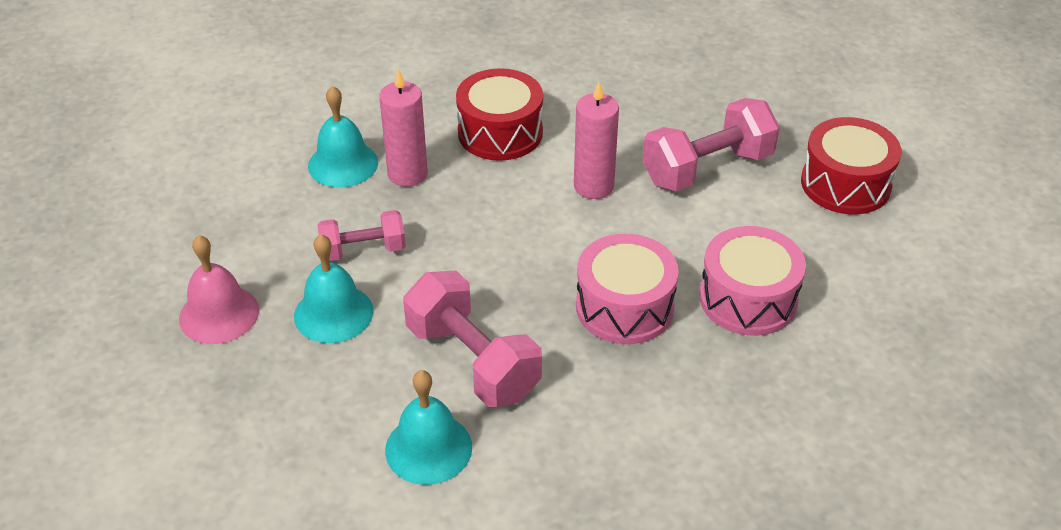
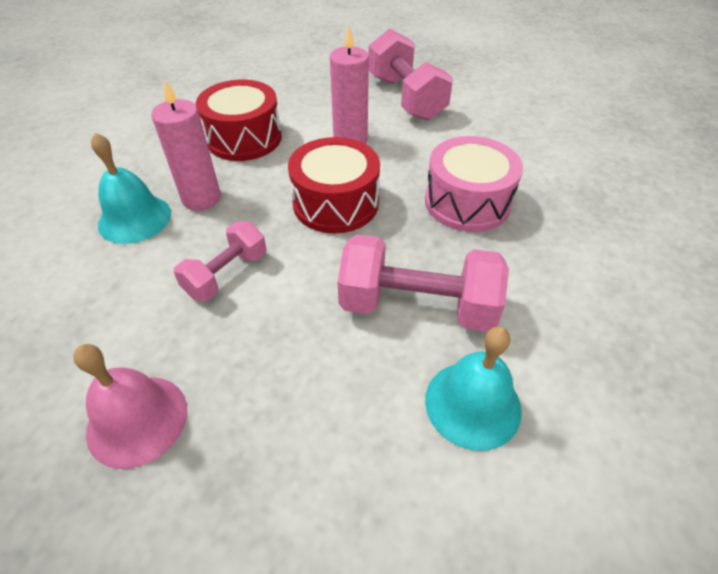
camera: 40 degrees left, 5 degrees up
turquoise bell [294,234,373,343] -> none
pink dumbbell [642,98,780,191] -> pink dumbbell turned 45 degrees counterclockwise [369,29,453,121]
pink drum [699,226,806,336] -> none
red drum [801,117,901,214] -> red drum moved to [288,137,380,233]

